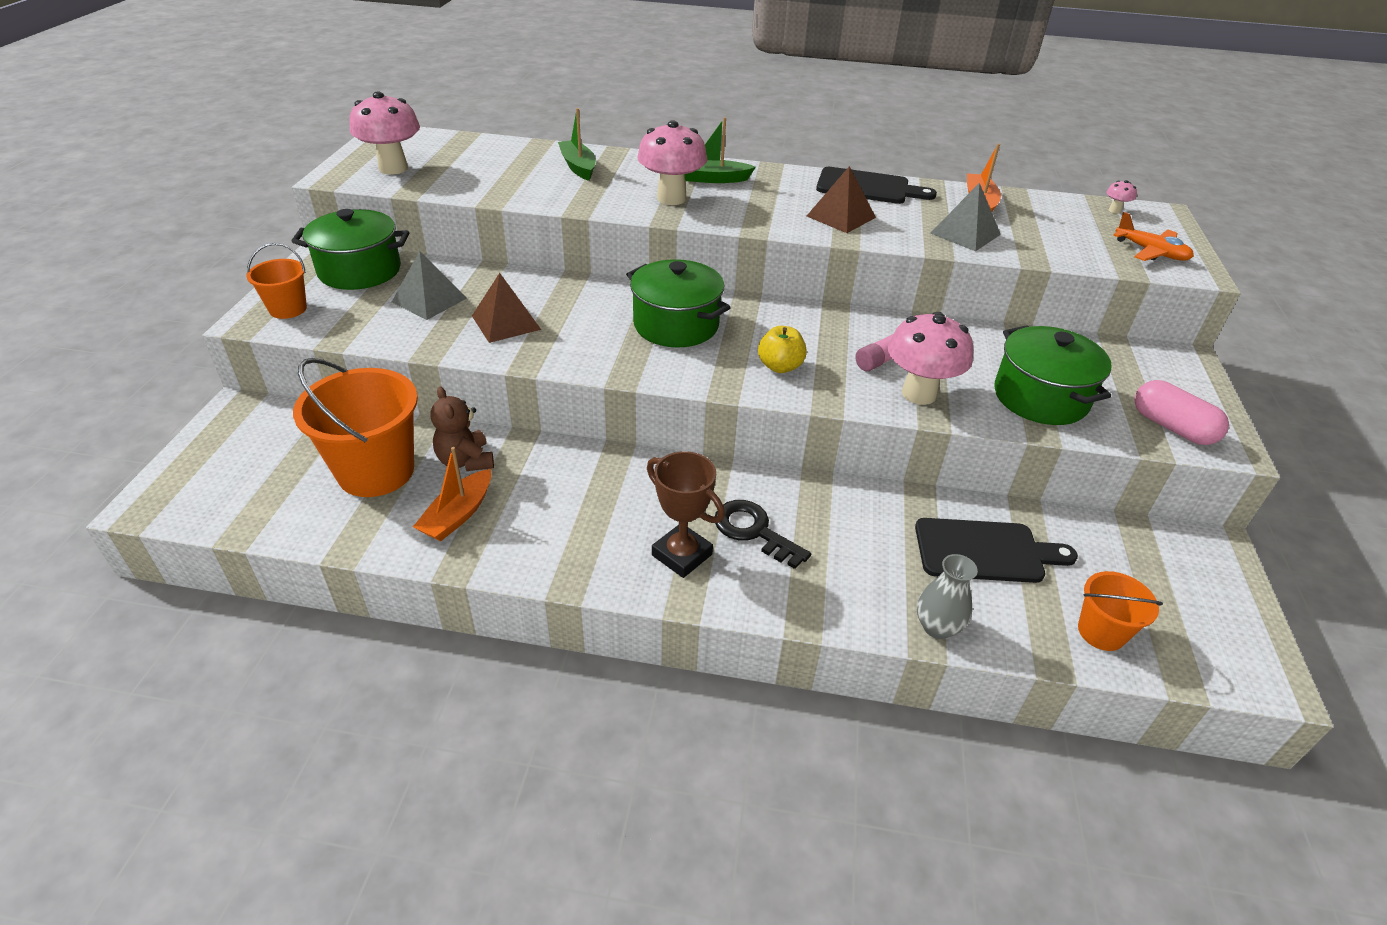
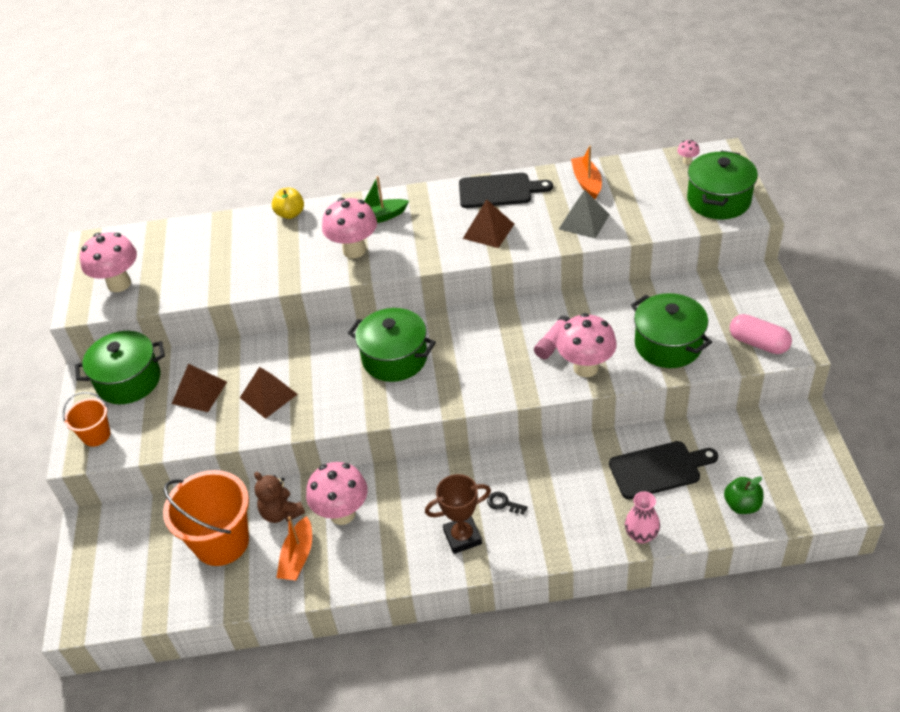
camera: 10 degrees left, 5 degrees up
grey pyramid [392,251,467,320] -> brown pyramid [172,364,227,412]
green boat [558,108,596,181] -> none
brown trophy [647,451,725,578] -> brown trophy turned 45 degrees counterclockwise [425,474,491,554]
black key [715,500,811,569] -> black key [487,492,528,515], size x0.55
yellow apple [758,326,807,373] -> yellow apple moved to [272,188,304,219]
grey vase [917,554,978,639] -> pink vase [625,491,660,544]
orange bucket [1078,571,1163,651] -> green apple [724,476,764,514]
orange plane [1113,212,1194,261] -> green pot [687,150,758,219]
none -> pink mushroom [306,462,368,525]

